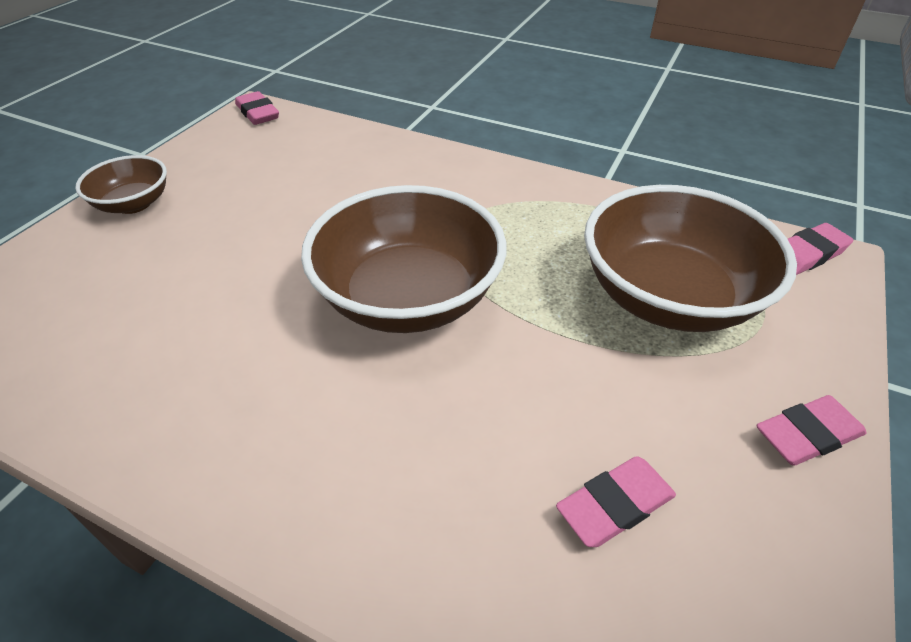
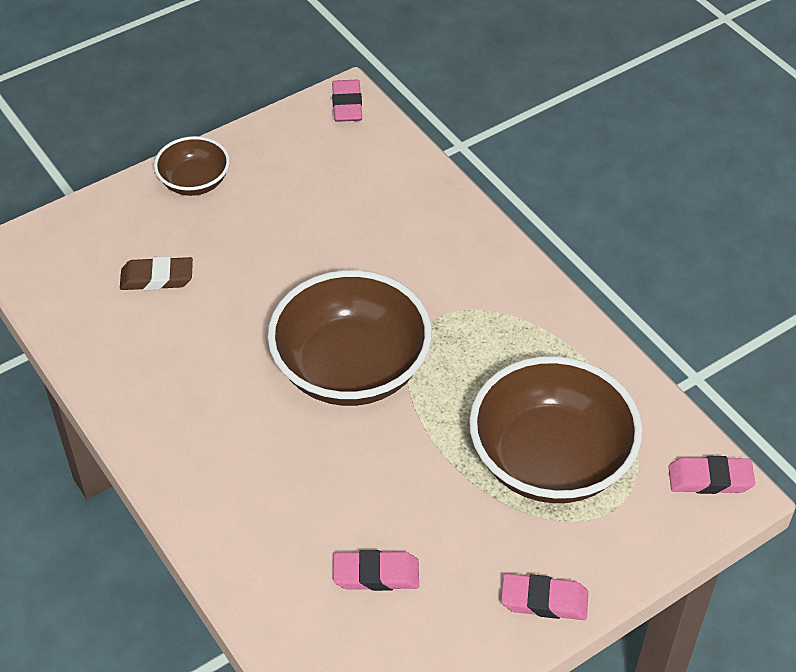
camera: 30 degrees right, 5 degrees up
none -> brown eraser [120,256,193,290]

